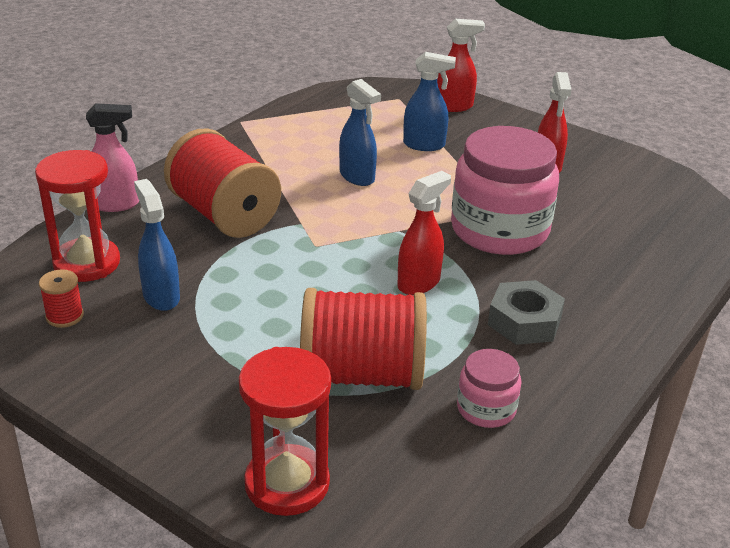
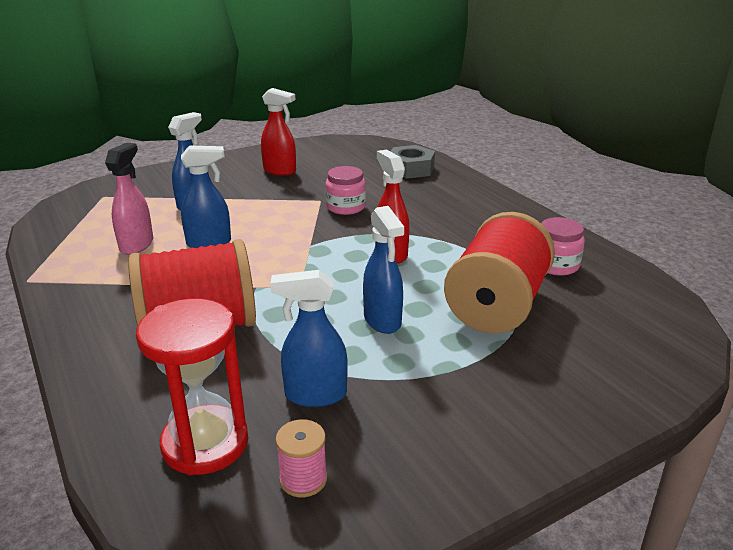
camera: 65 degrees left, 5 degrees down
red spool [39,269,84,328] -> pink spool [276,419,327,497]
pink spray bottle [86,103,139,212] -> pink spray bottle moved to [105,143,153,255]
red hourglass [239,347,331,516] -> none
red spray bottle [437,19,485,112] -> none
pink jar [451,126,559,255] -> pink jar [326,166,366,215], size x0.48
grey nut [488,280,565,345] -> grey nut moved to [390,145,435,179]
none -> blue spray bottle [363,206,404,334]

